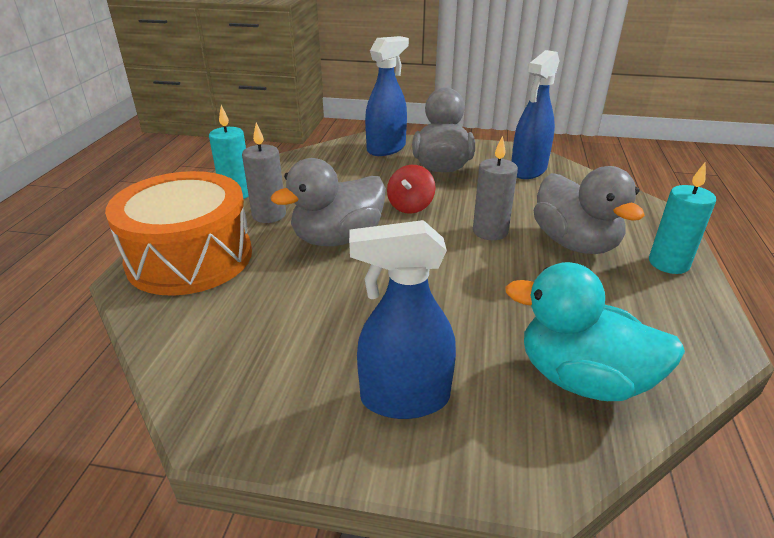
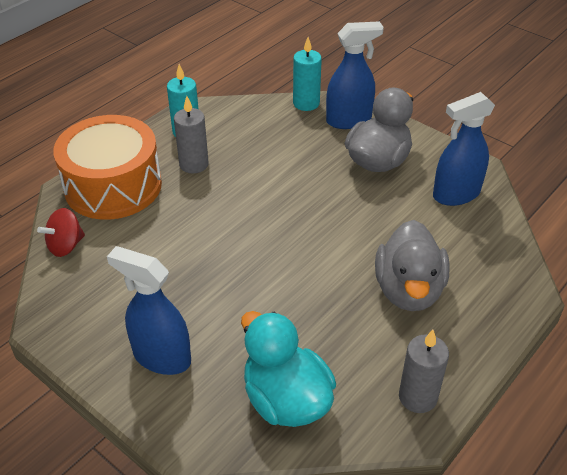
camera: 30 degrees right, 10 degrees up
grey duck [271,158,386,246] -> none
red spinning top [387,165,436,214] -> red spinning top moved to [37,208,85,257]
grey candle [473,135,518,240] -> grey candle moved to [399,330,449,413]
turquoise candle [649,163,716,274] -> turquoise candle moved to [293,37,322,111]

